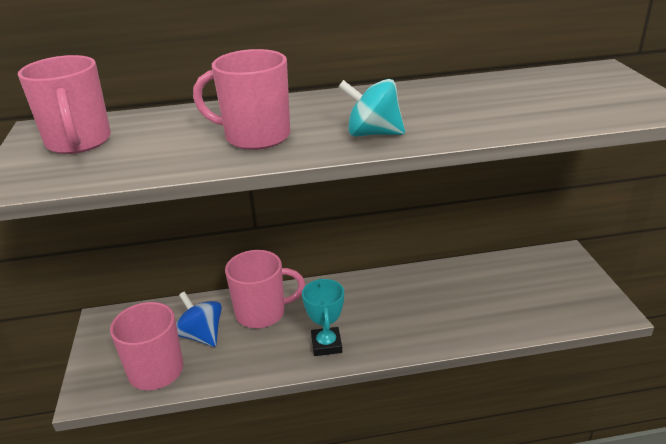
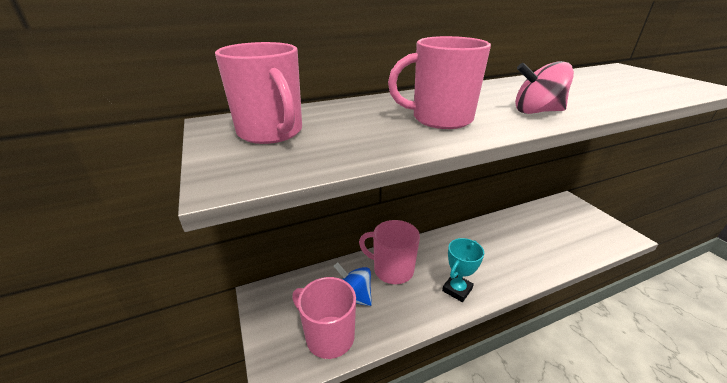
camera: 15 degrees left, 0 degrees up
pink mug [225,250,305,328] -> pink mug turned 135 degrees counterclockwise [359,220,420,284]
turquoise trophy [302,278,344,356] -> turquoise trophy turned 60 degrees clockwise [442,238,484,302]
turquoise spinning top [338,79,405,137] -> pink spinning top [515,61,574,114]

